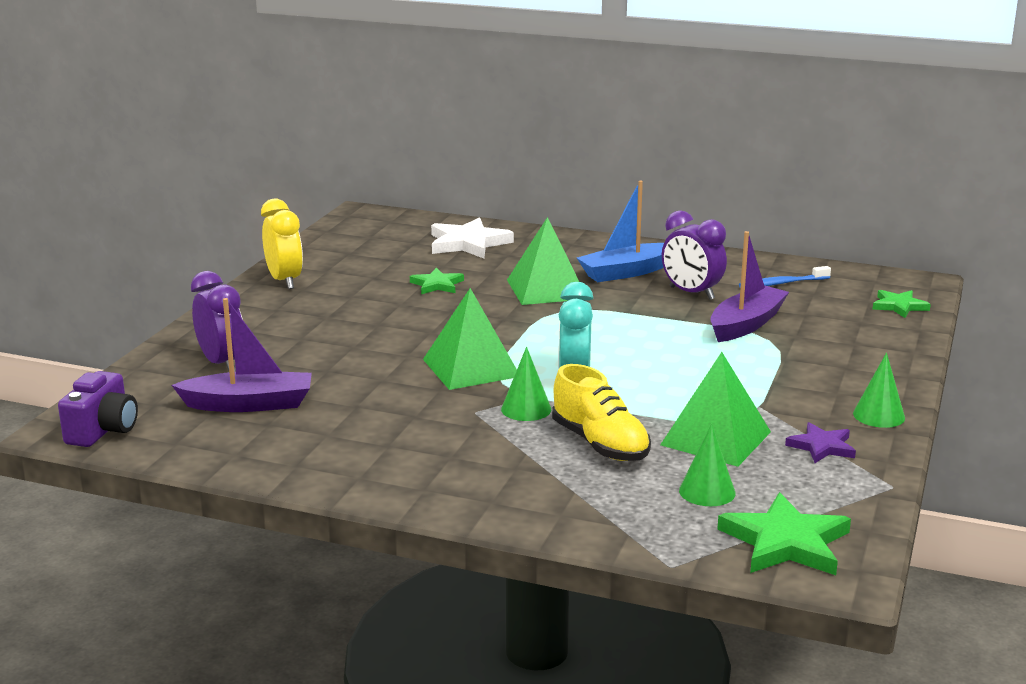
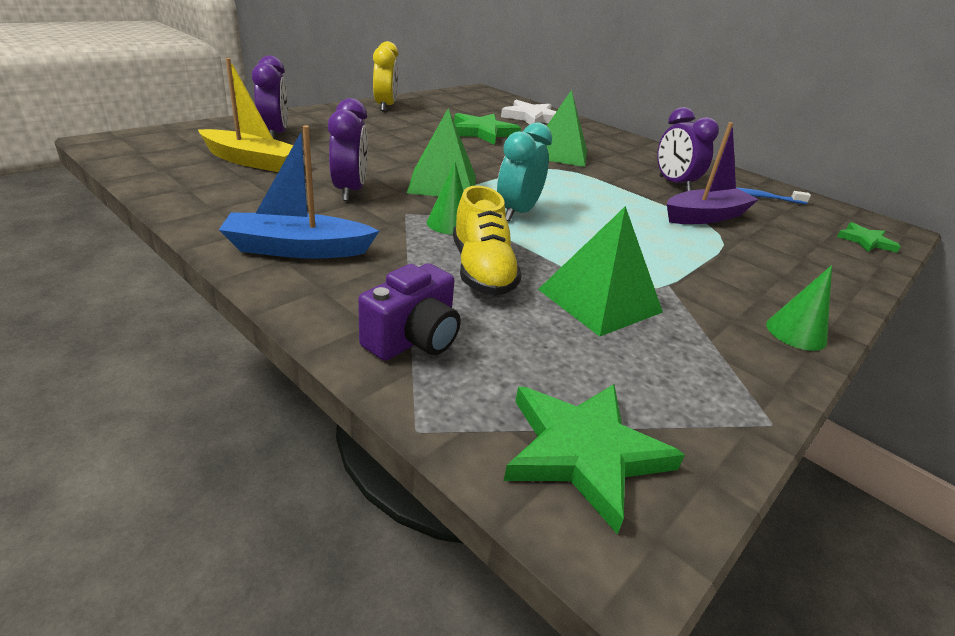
camera: 20 degrees right, 10 degrees up
purple camera [58,371,138,447] -> purple camera moved to [358,263,461,361]
purple boat [172,298,312,412] -> yellow boat [198,58,293,172]
green star [410,268,464,294] -> green star [454,113,521,145], size x1.70
blue boat [577,181,664,282] -> blue boat moved to [219,125,379,259]
green cone [679,424,736,506] -> none
purple star [785,422,856,463] -> none
none -> purple clock [328,98,368,201]

